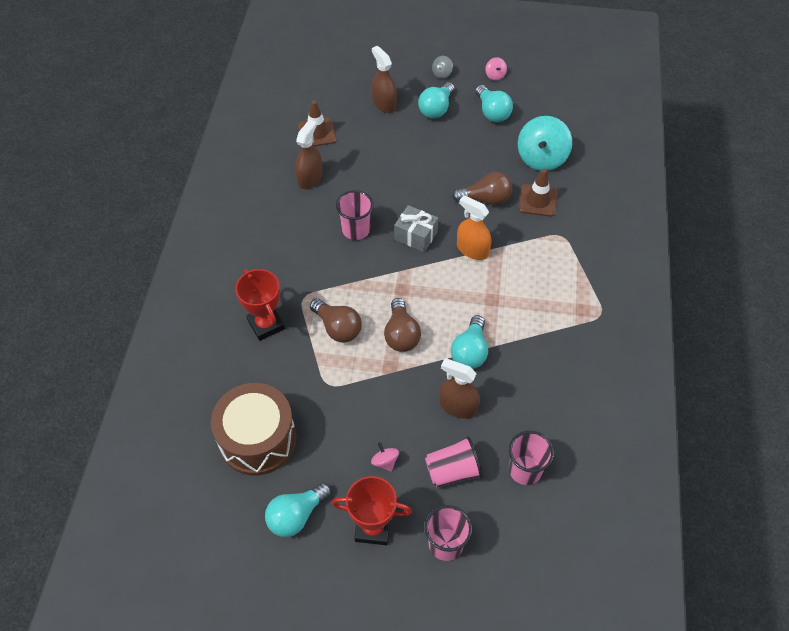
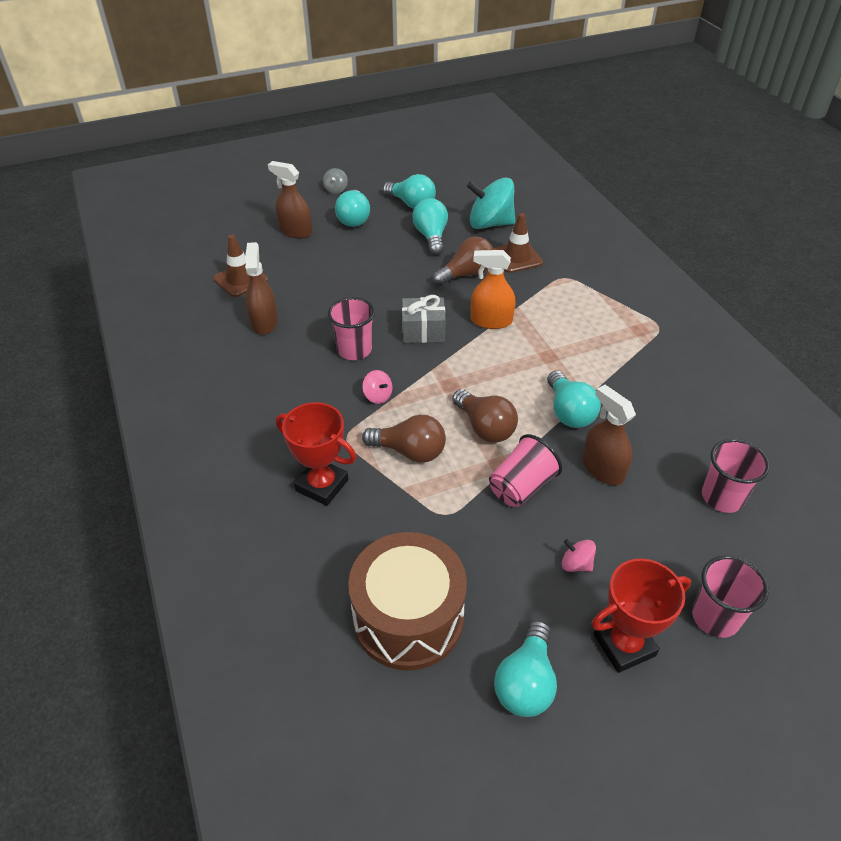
camera: 30 degrees left, 10 degrees down
pink cup [425,436,483,488] -> pink cup moved to [489,434,562,507]
brown spray bottle [439,358,480,419] -> brown spray bottle turned 60 degrees clockwise [582,385,636,485]
pink spinning top [485,57,507,81] -> pink spinning top moved to [362,370,392,404]
turquoise spinning top [518,116,572,171] -> turquoise spinning top turned 105 degrees clockwise [467,177,515,229]
none -> turquoise light bulb [412,198,448,255]

